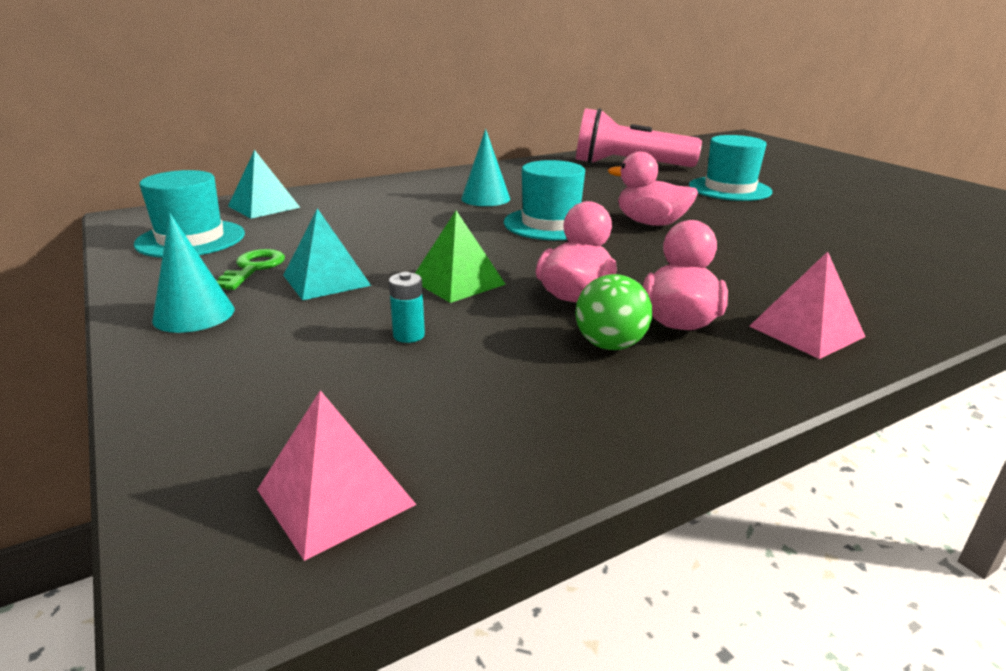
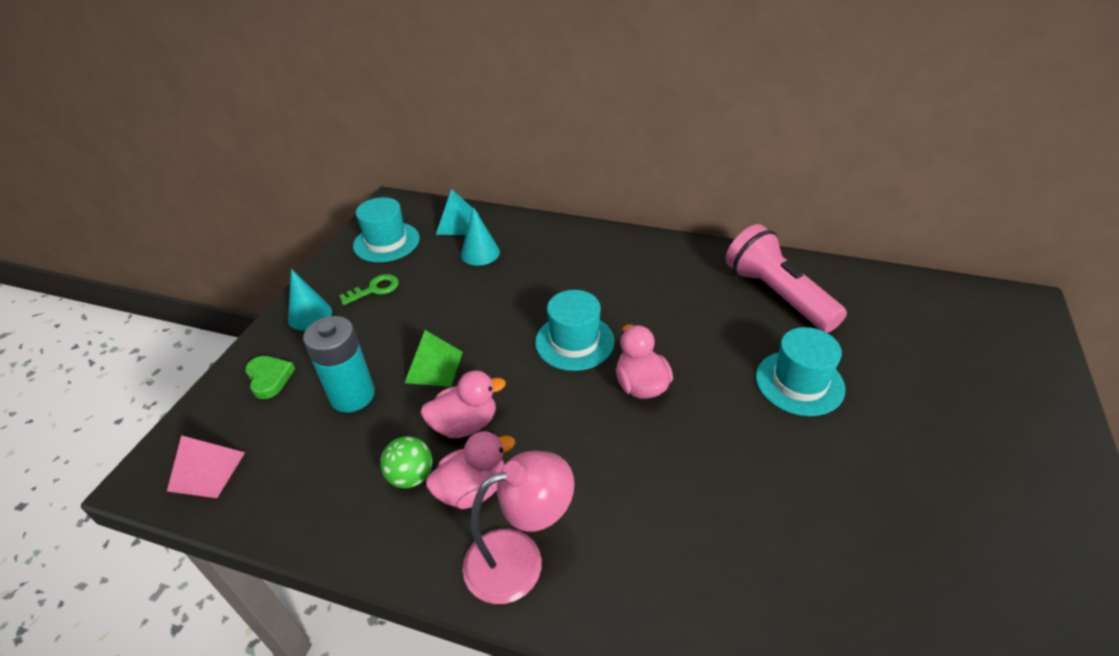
camera: 50 degrees right, 15 degrees up
turquoise pyramid [283,208,371,300] -> none
turquoise battery [389,272,425,343] -> turquoise battery [303,316,375,412], size x2.33
turquoise cone [461,129,510,206] -> turquoise cone moved to [461,207,500,266]
pink pyramid [749,251,865,359] -> pink lamp [462,451,574,604]
none -> green heart [245,356,295,399]

